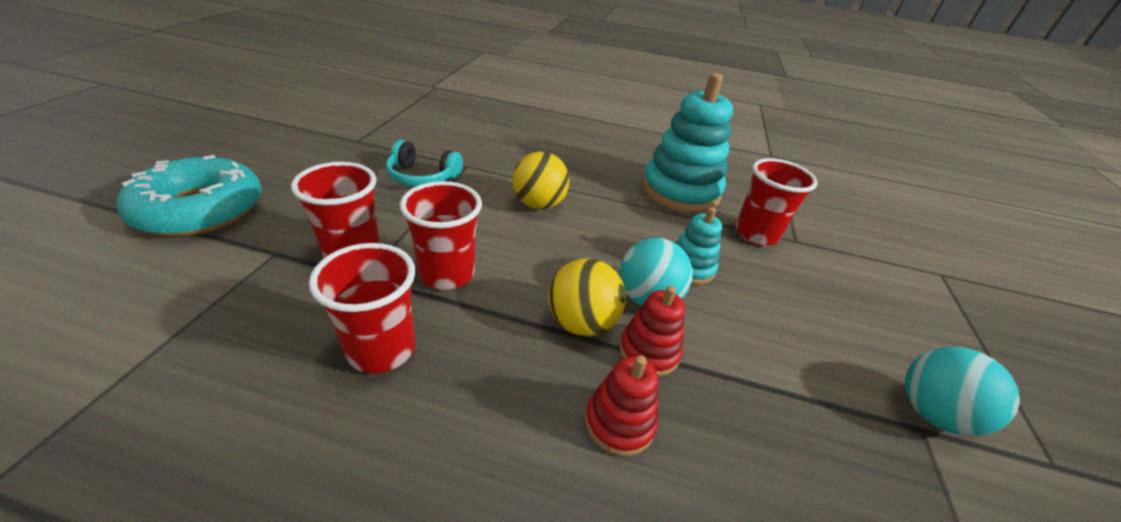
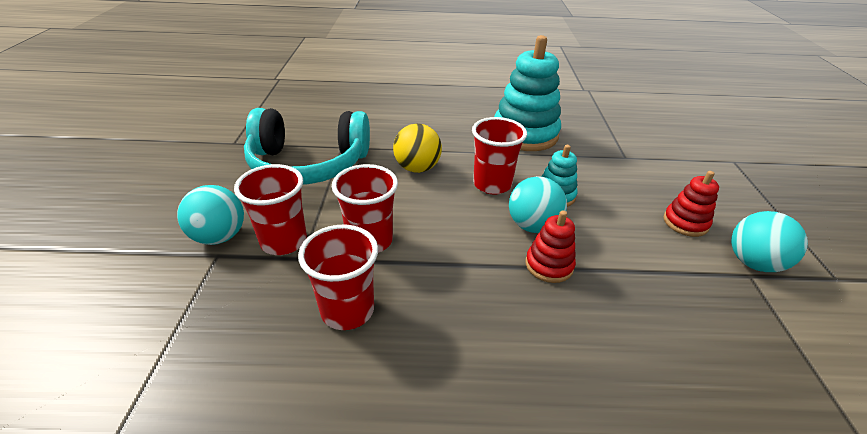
camera: 10 degrees left, 0 degrees up
turquoise donut [116,155,261,236] -> none
turquoise headphones [386,140,463,187] -> turquoise headphones [244,108,370,185], size x1.93
yellow ball [548,258,626,336] -> none
red stacking toy [585,355,658,456] -> red stacking toy moved to [663,171,719,237]
red cup [735,158,818,246] -> red cup moved to [472,117,527,194]
none -> turquoise ball [177,185,244,245]

